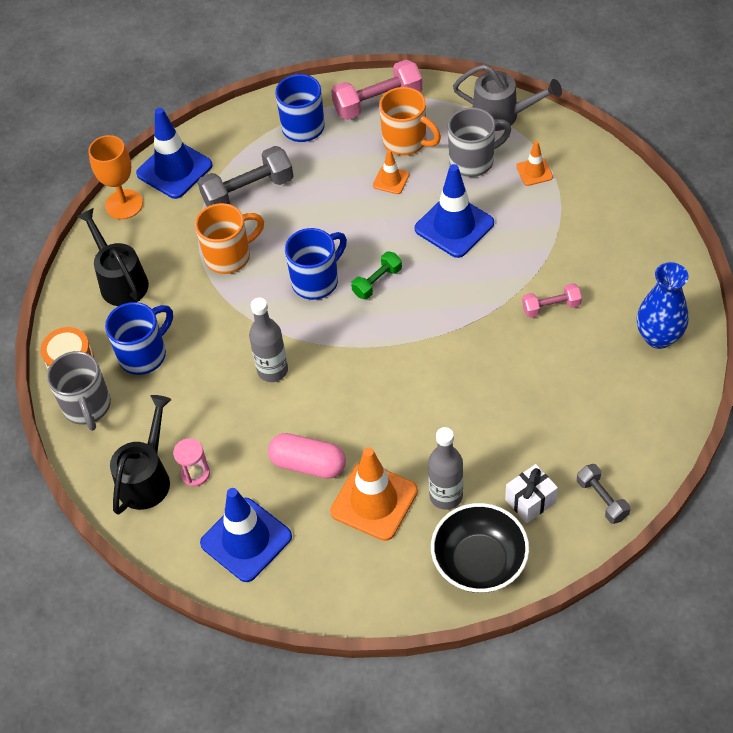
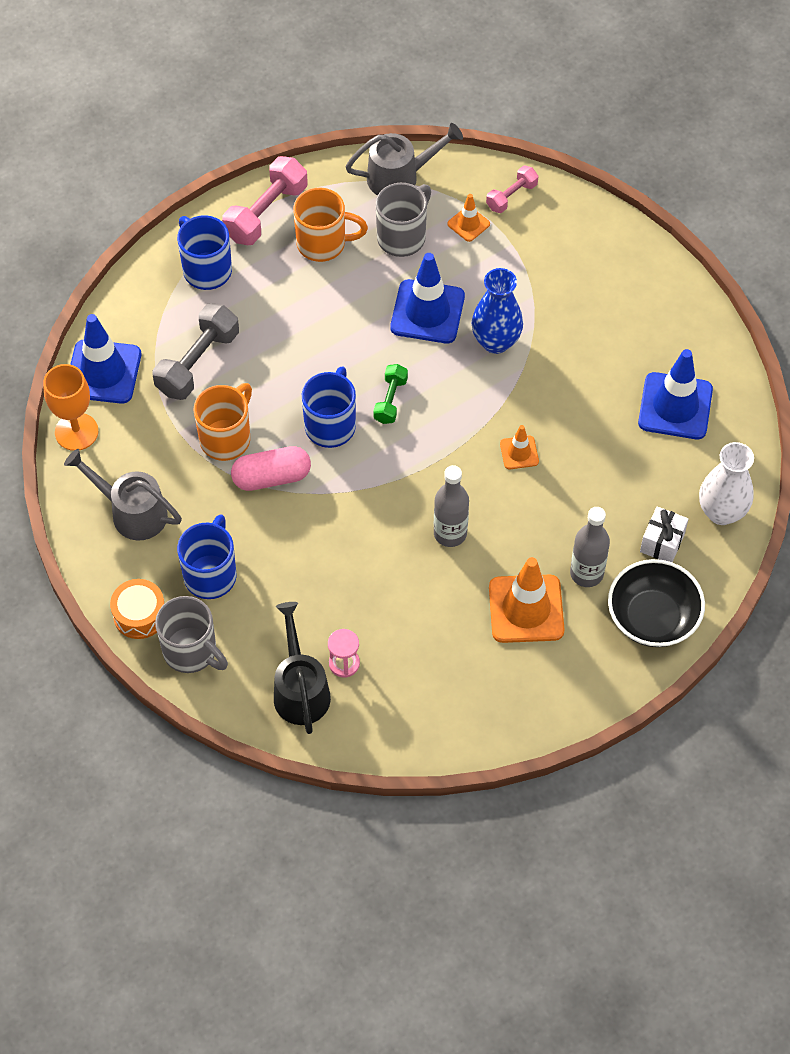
camera: 35 degrees left, 5 degrees up
black watering can [76,208,149,306] -> grey watering can [64,449,182,540]
blue traffic cone [200,488,292,582] -> blue traffic cone moved to [638,349,713,439]
grey bottle [249,298,288,382] -> grey bottle moved to [434,465,469,547]
pink capsule [268,433,346,479] -> pink capsule moved to [231,446,311,491]
orange traffic cone [373,150,409,194] -> orange traffic cone moved to [500,425,539,469]
pink dumbbell [522,283,582,318] -> pink dumbbell moved to [486,166,538,213]
grey dumbbell [577,464,630,524] -> white vase [699,442,754,525]
blue vase [637,262,689,349] -> blue vase moved to [472,268,523,354]

